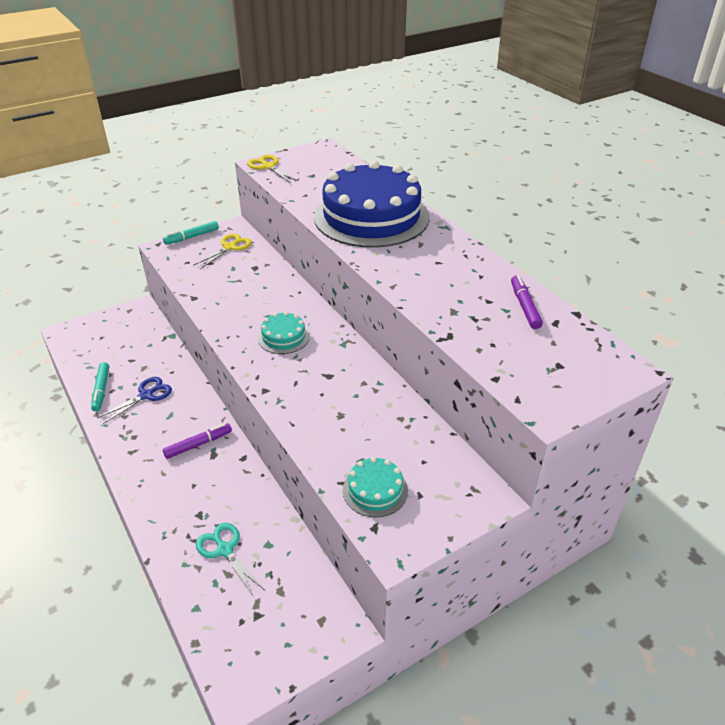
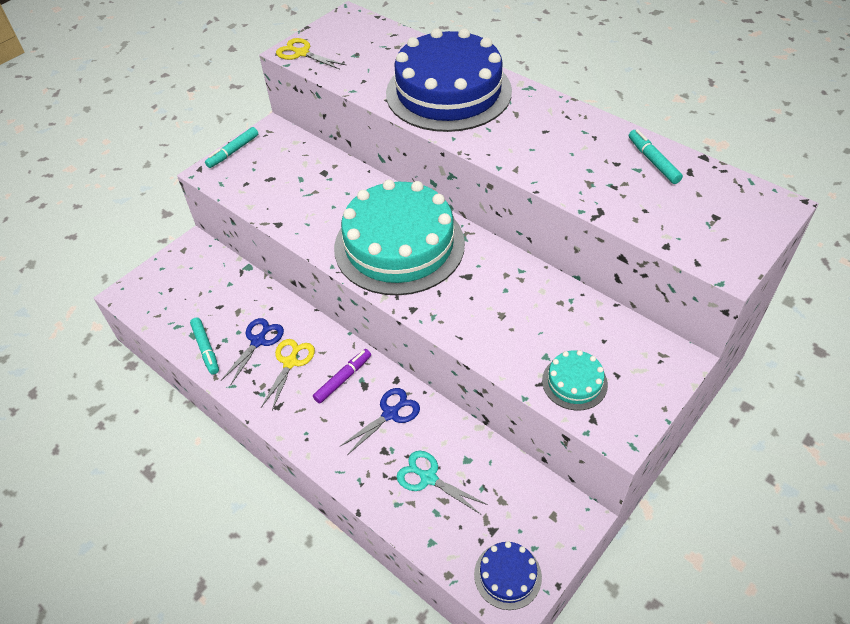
camera: 15 degrees left, 10 degrees up
yellow scissors [193,234,252,269] -> yellow scissors moved to [261,339,315,410]
turquoise cake [258,312,310,354] -> turquoise cake [334,180,465,296], size x2.35
purple marker [511,275,543,329] -> turquoise marker [629,129,683,184]
none -> blue scissors [339,388,420,455]
none -> blue cake [474,541,542,610]

